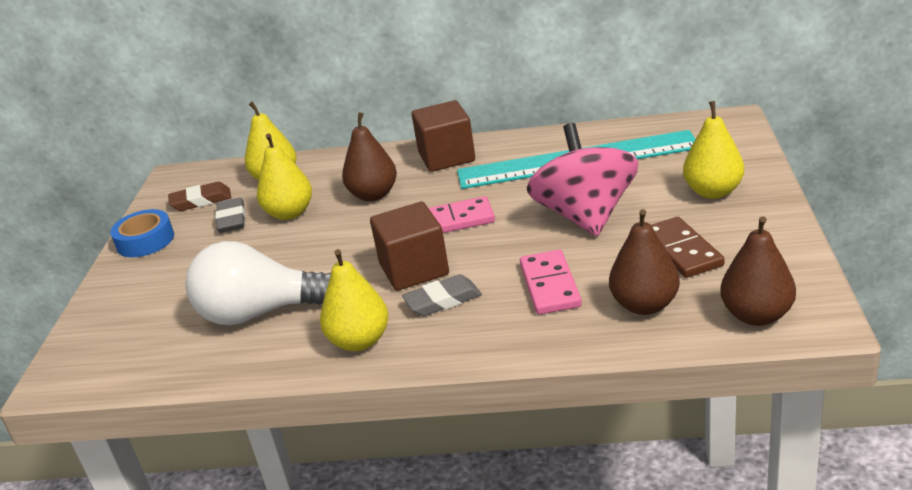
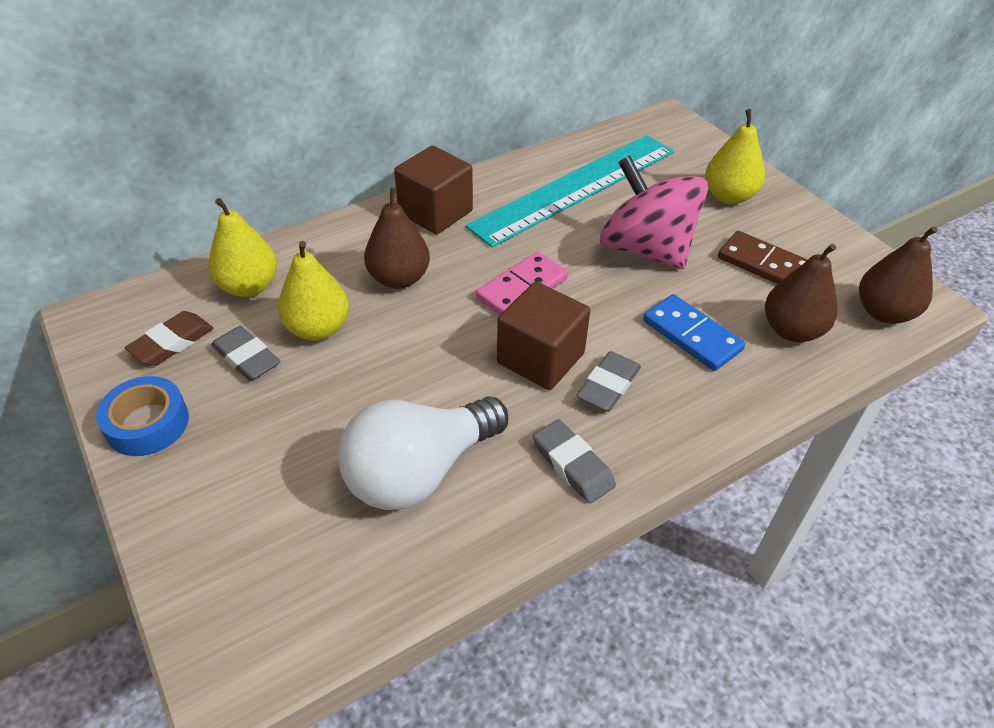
camera: 40 degrees left, 15 degrees up
yellow pear [320,249,389,351] -> grey eraser [533,419,616,504]
pink domino [520,250,582,315] -> blue domino [643,294,745,371]

